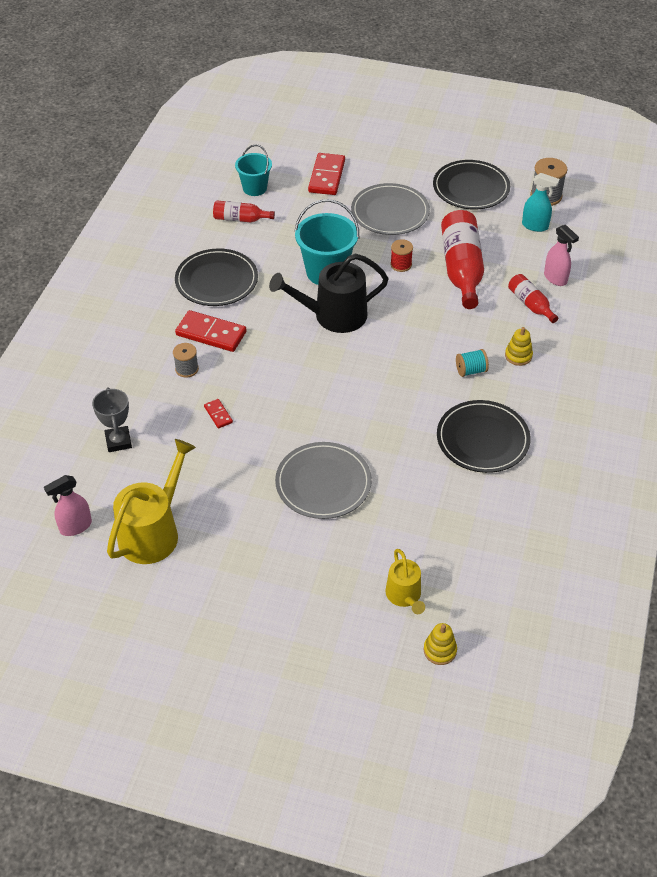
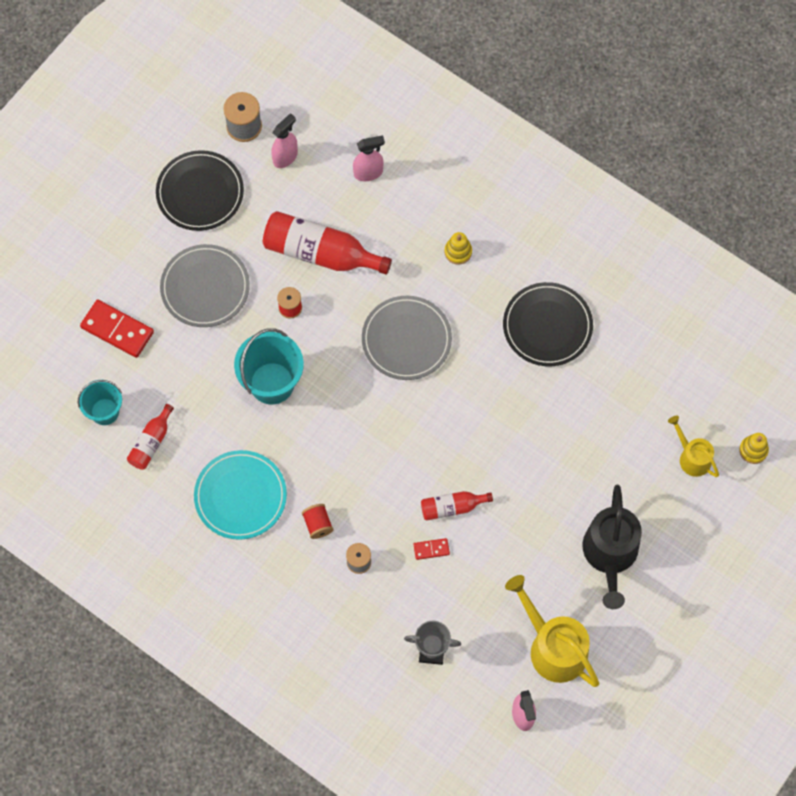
camera: 70 degrees left, 20 degrees up
black plate [175,248,258,306] -> turquoise plate [194,450,287,540]
red domino [175,310,247,352] -> red spool [302,504,334,539]
black watering can [269,254,389,333] -> black watering can moved to [582,484,642,609]
grey plate [275,442,372,519] -> grey plate moved to [362,296,452,380]
yellow watering can [385,549,425,614] -> yellow watering can turned 135 degrees counterclockwise [668,415,719,477]
turquoise spool [456,349,489,377] -> none
red bottle [508,274,558,323] -> red bottle moved to [421,491,493,521]
turquoise spray bottle [522,173,559,232] -> pink spray bottle [271,113,298,168]

